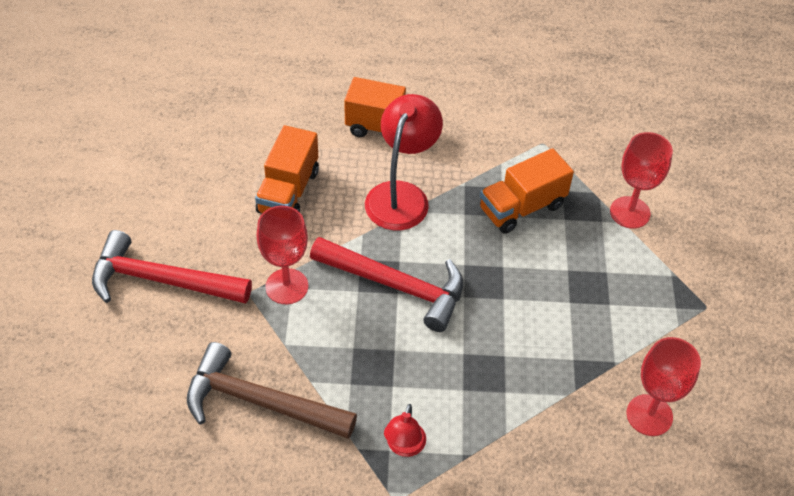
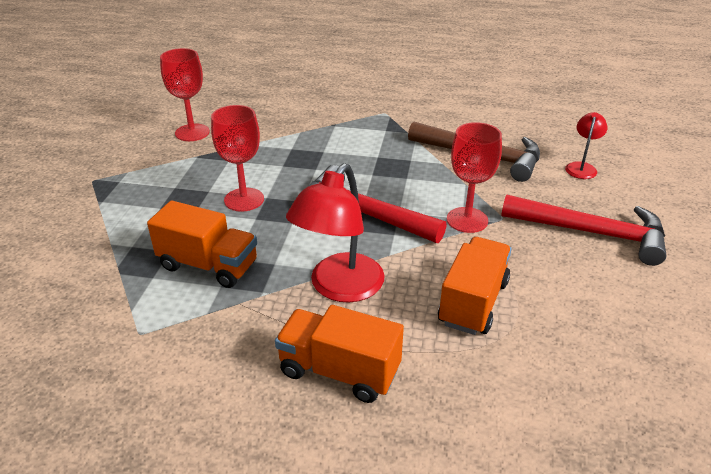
camera: 170 degrees left, 15 degrees down
red lamp [384,404,426,457] -> red lamp moved to [565,112,608,179]
orange truck [480,148,574,234] -> orange truck turned 45 degrees clockwise [147,201,257,288]
red goblet [610,132,673,229] -> red goblet moved to [211,105,264,212]

